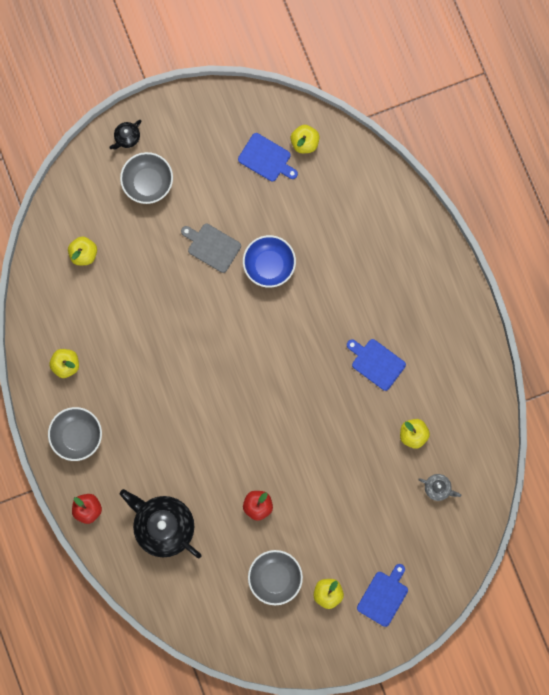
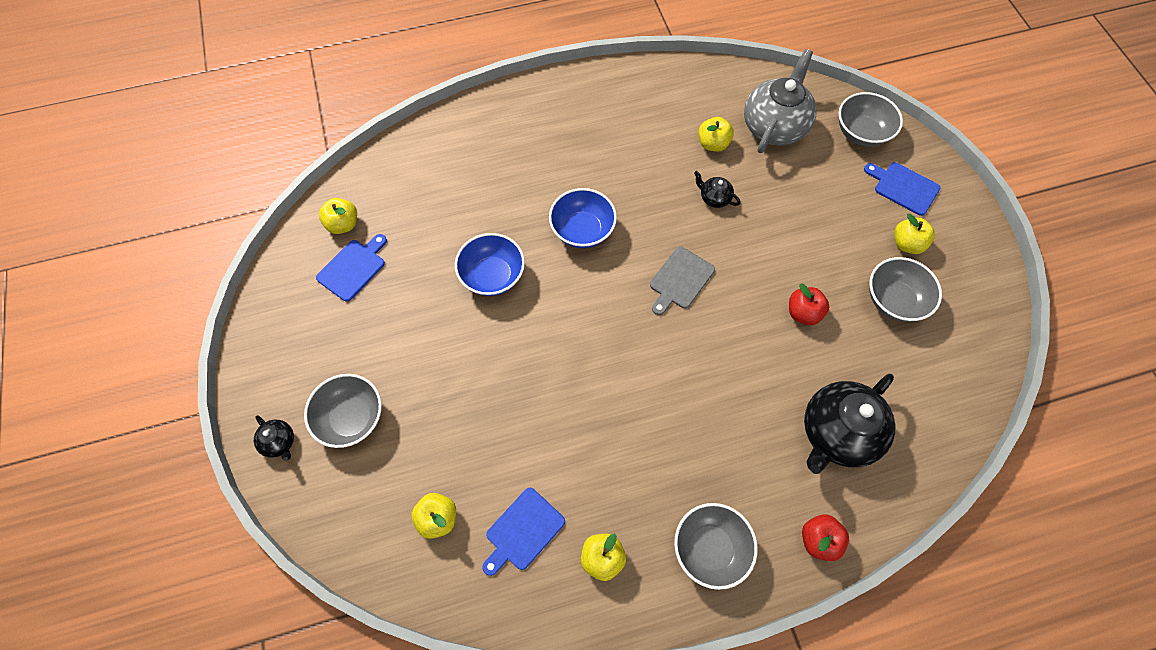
camera: 85 degrees left, 15 degrees down
grey cutting board [181,224,241,273] -> grey cutting board moved to [650,246,715,315]
blue cutting board [347,339,406,391] -> blue cutting board moved to [482,488,565,576]
grey teapot [418,474,461,501] -> grey teapot [744,49,817,153], size x2.25
none -> blue bowl [549,188,617,248]
none -> black teapot [694,171,741,208]
none -> grey bowl [838,92,903,147]

